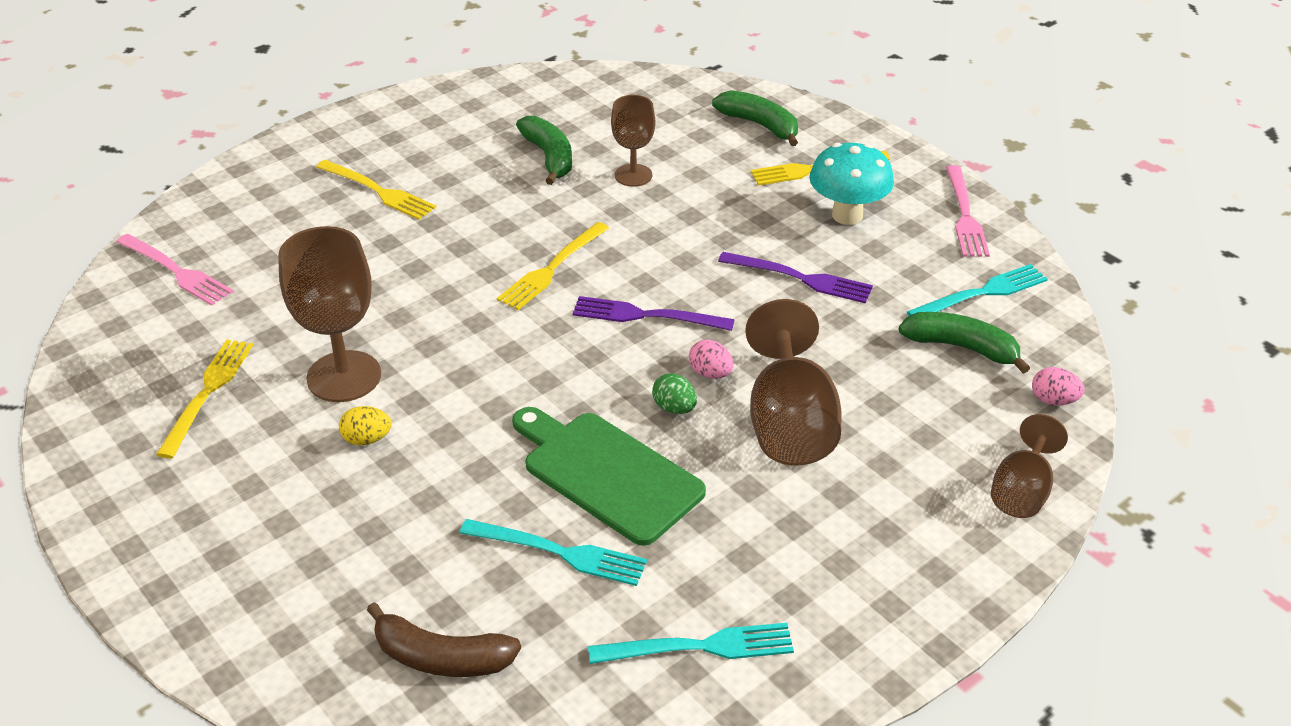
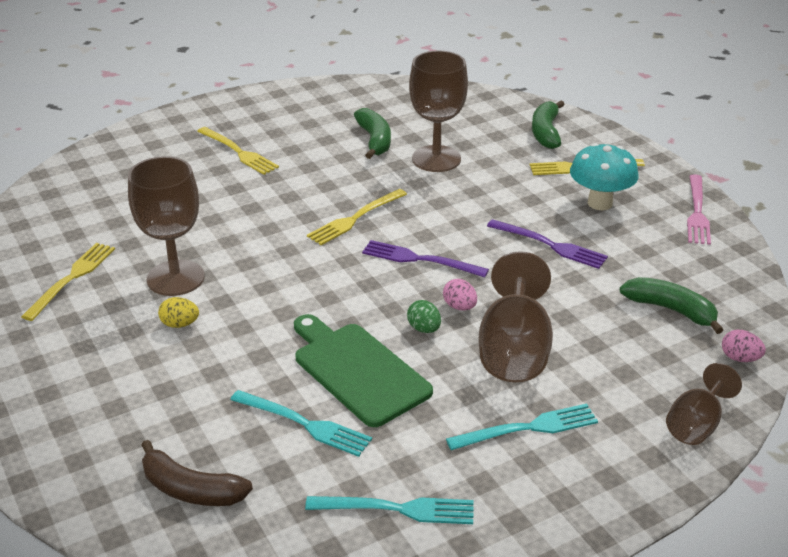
camera: 10 degrees right, 5 degrees down
pink fork [116,234,233,306] -> none
brown goblet [611,95,655,187] -> brown goblet [409,50,468,172], size x1.65
green banana [712,90,798,146] -> green banana turned 135 degrees counterclockwise [532,101,565,149]
turquoise fork [907,264,1048,316] -> turquoise fork moved to [446,404,598,450]

